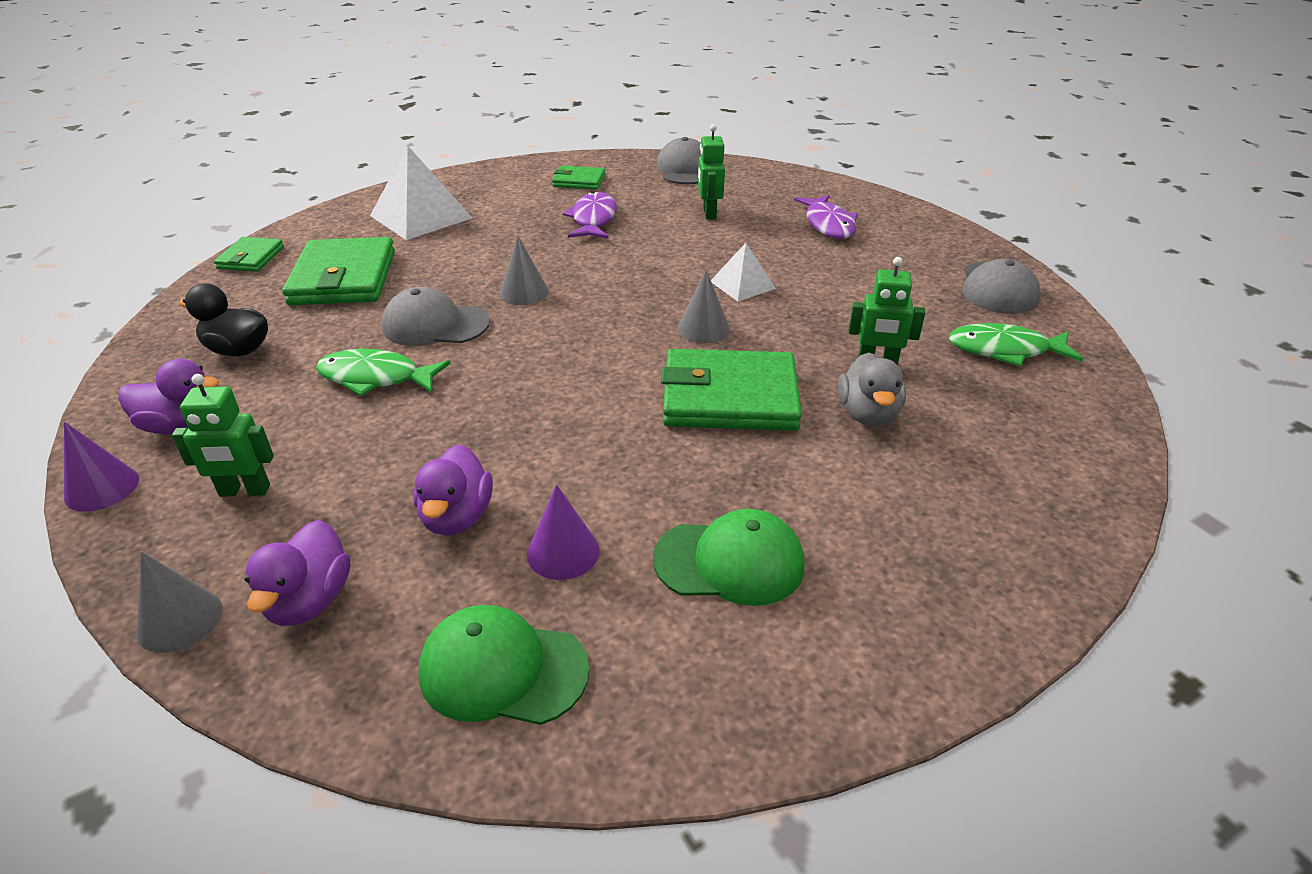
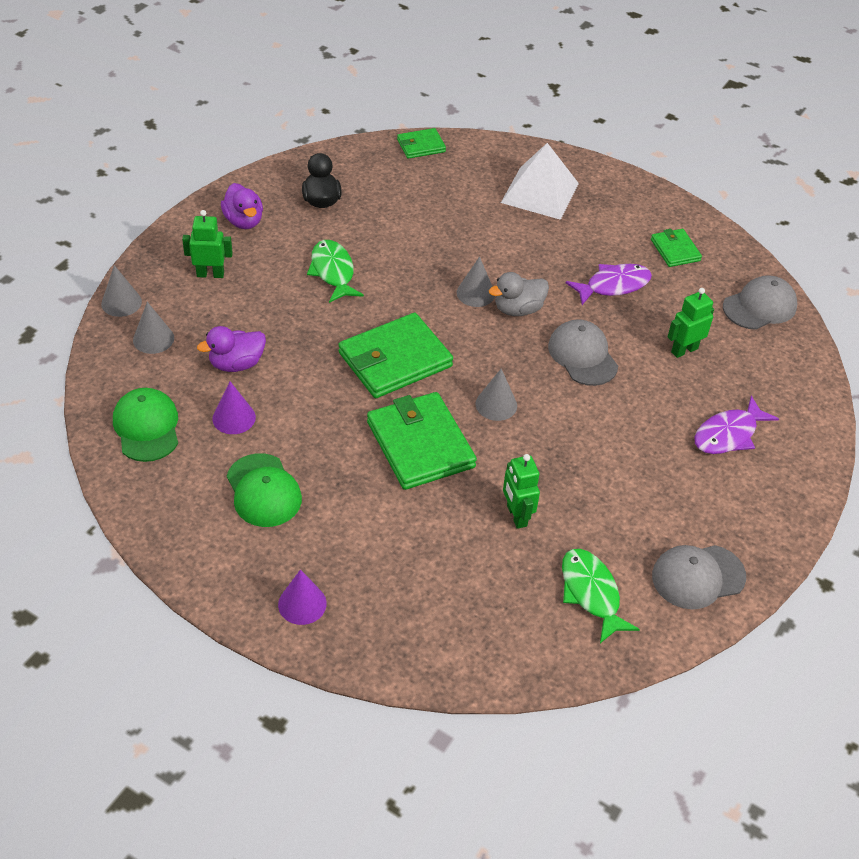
camera: 60 degrees right, 10 degrees up
purple cone [64,422,139,512] -> purple cone moved to [278,569,327,625]
green robot [172,374,274,497] -> green robot turned 120 degrees clockwise [182,210,233,278]
purple duck [244,520,350,626] -> grey cone [133,302,174,354]
green wallet [282,237,395,305] -> green wallet moved to [338,313,453,398]
grey cap [382,287,490,346] -> grey cap moved to [548,319,618,386]
white pyramid [711,243,776,301] -> none
grey duck [838,353,906,427] -> grey duck moved to [489,272,549,316]

